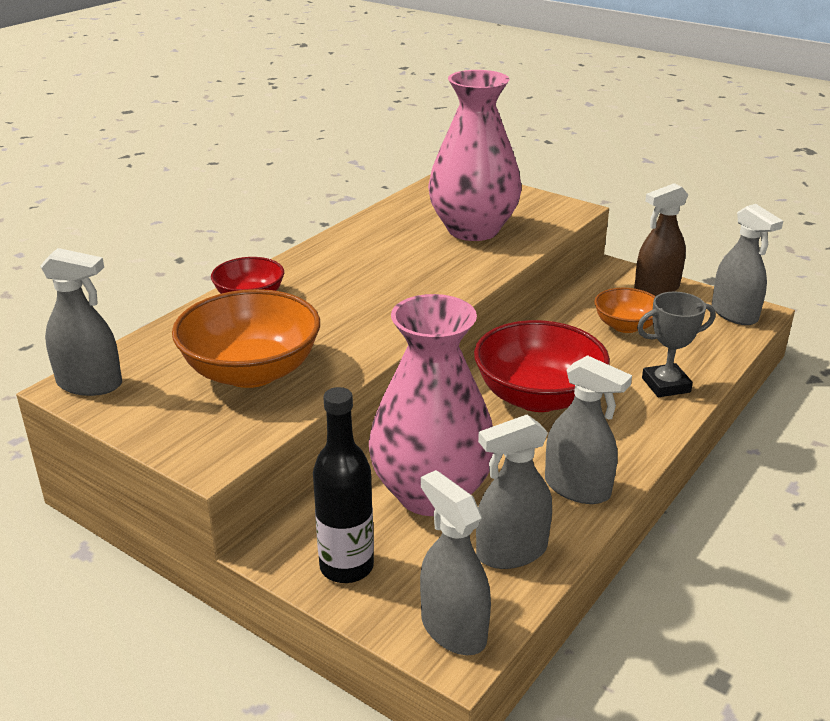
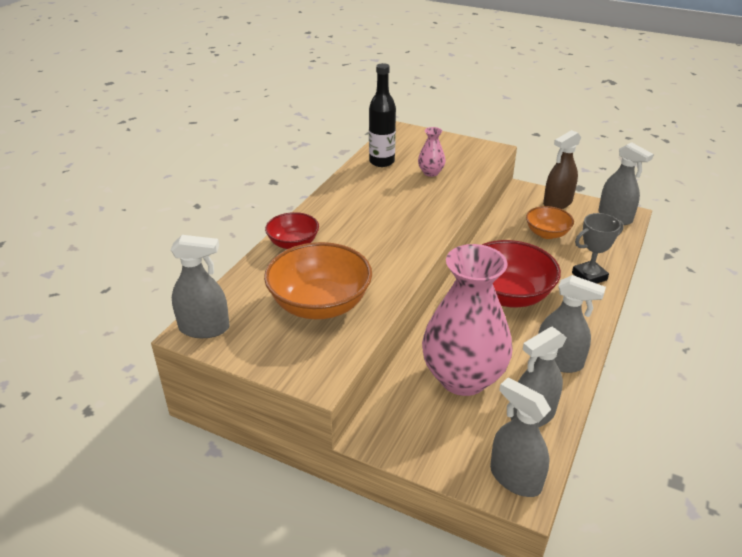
camera: 10 degrees left, 5 degrees up
black bottle [313,387,374,583] -> black bottle moved to [369,63,396,167]
pink vase [428,70,522,241] -> pink vase [418,127,446,177], size x0.42

